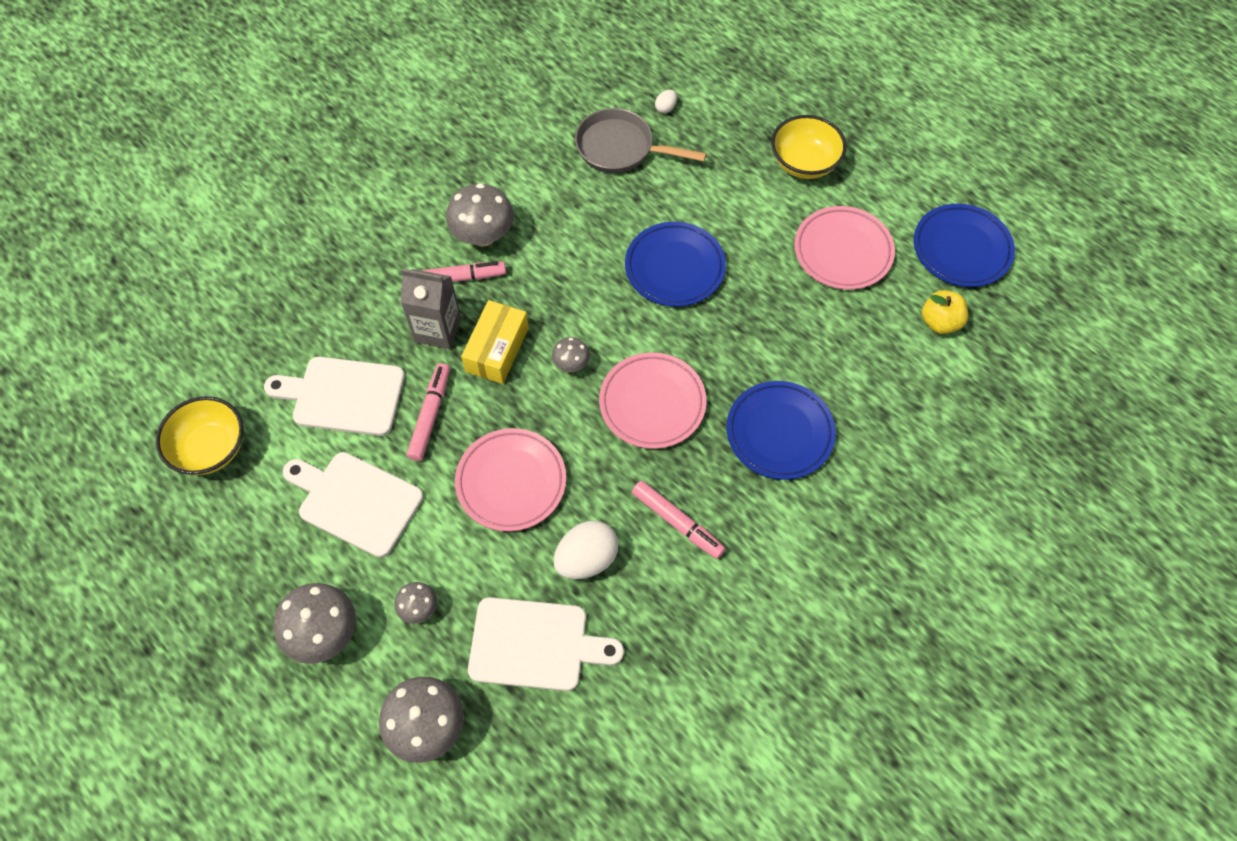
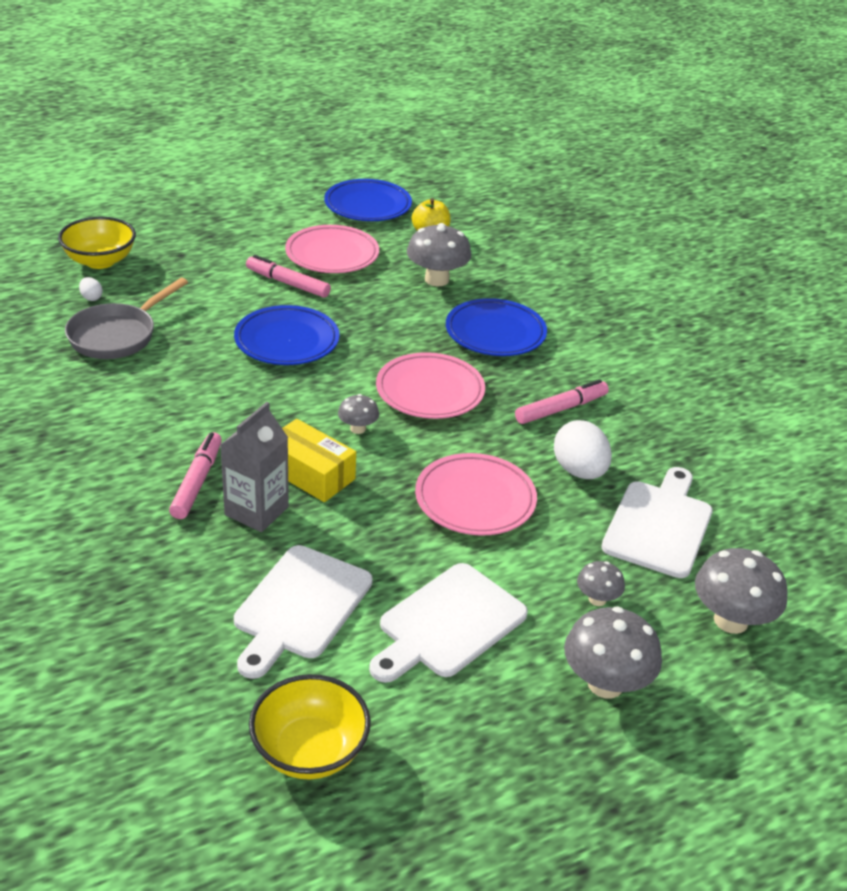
camera: 75 degrees left, 25 degrees down
pink marker [407,363,450,461] -> pink marker moved to [246,255,331,298]
grey mushroom [446,183,514,246] -> grey mushroom moved to [407,223,471,286]
yellow bowl [771,115,847,179] -> yellow bowl moved to [58,217,136,269]

